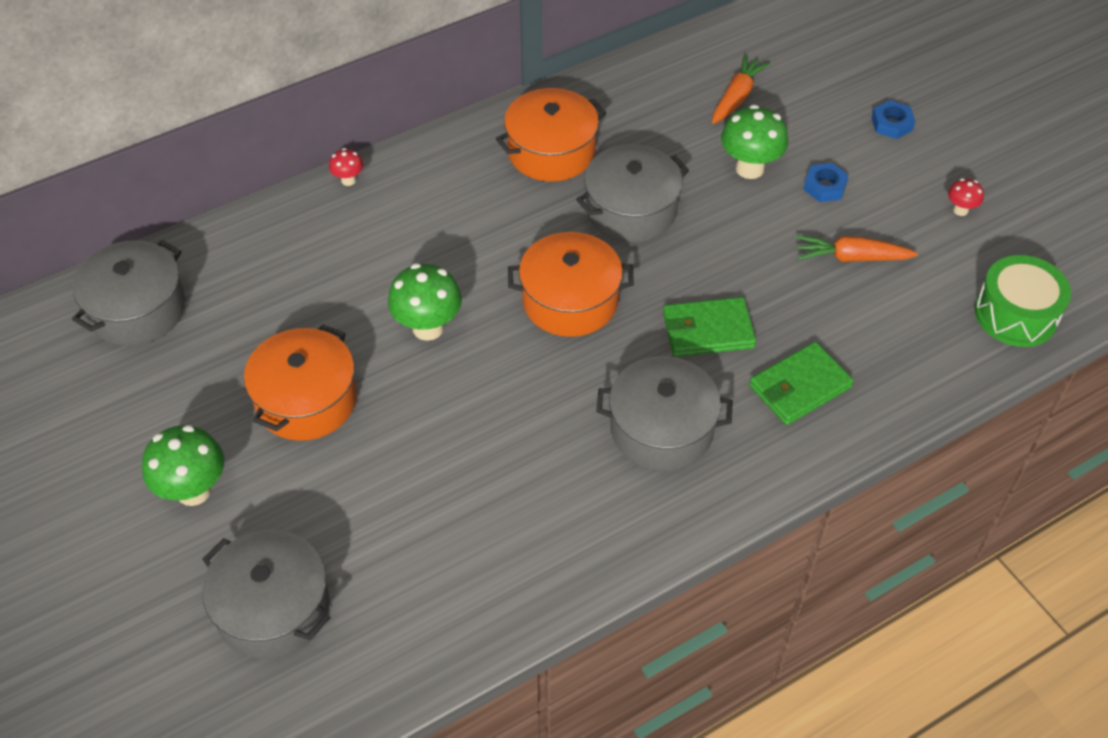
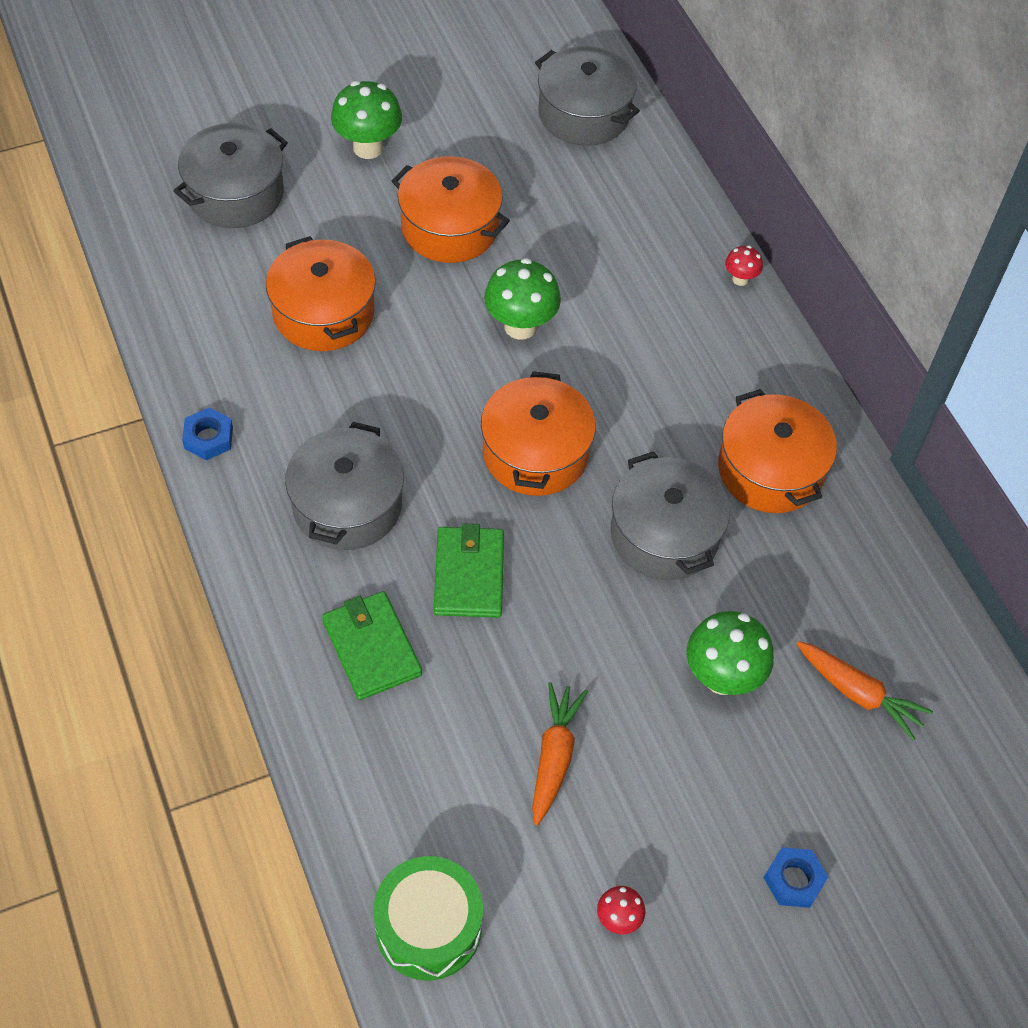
camera: 95 degrees right, 5 degrees up
blue nut [803,163,849,202] -> blue nut moved to [182,408,233,460]
none -> orange pot [266,236,376,351]

